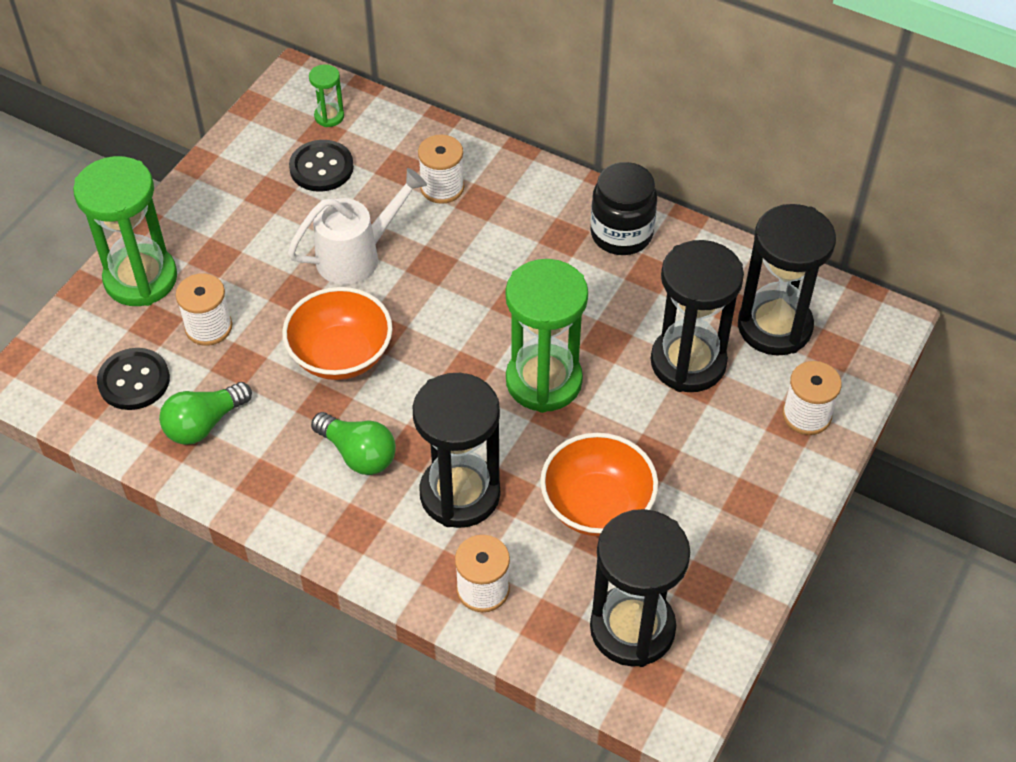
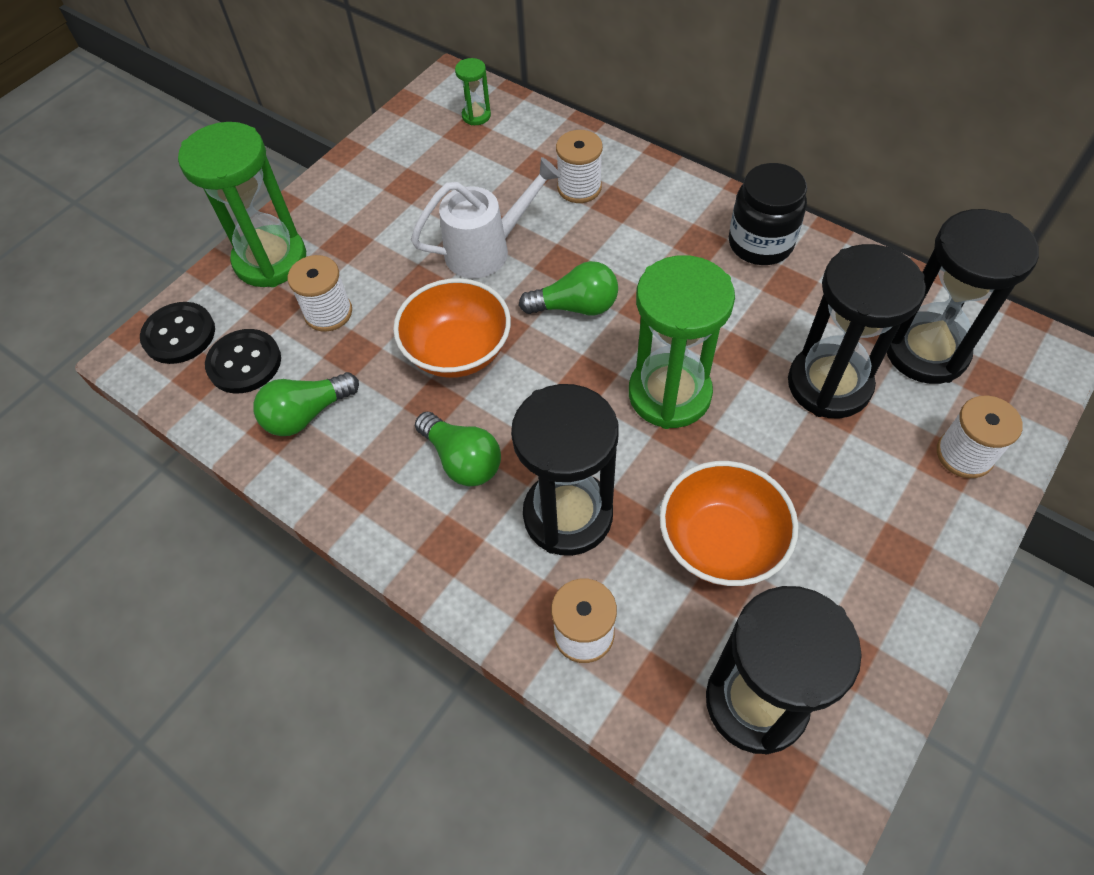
camera: 10 degrees right, 5 degrees up
black button [289,140,354,192] -> black button moved to [140,302,215,364]
none -> green light bulb [519,261,618,315]

